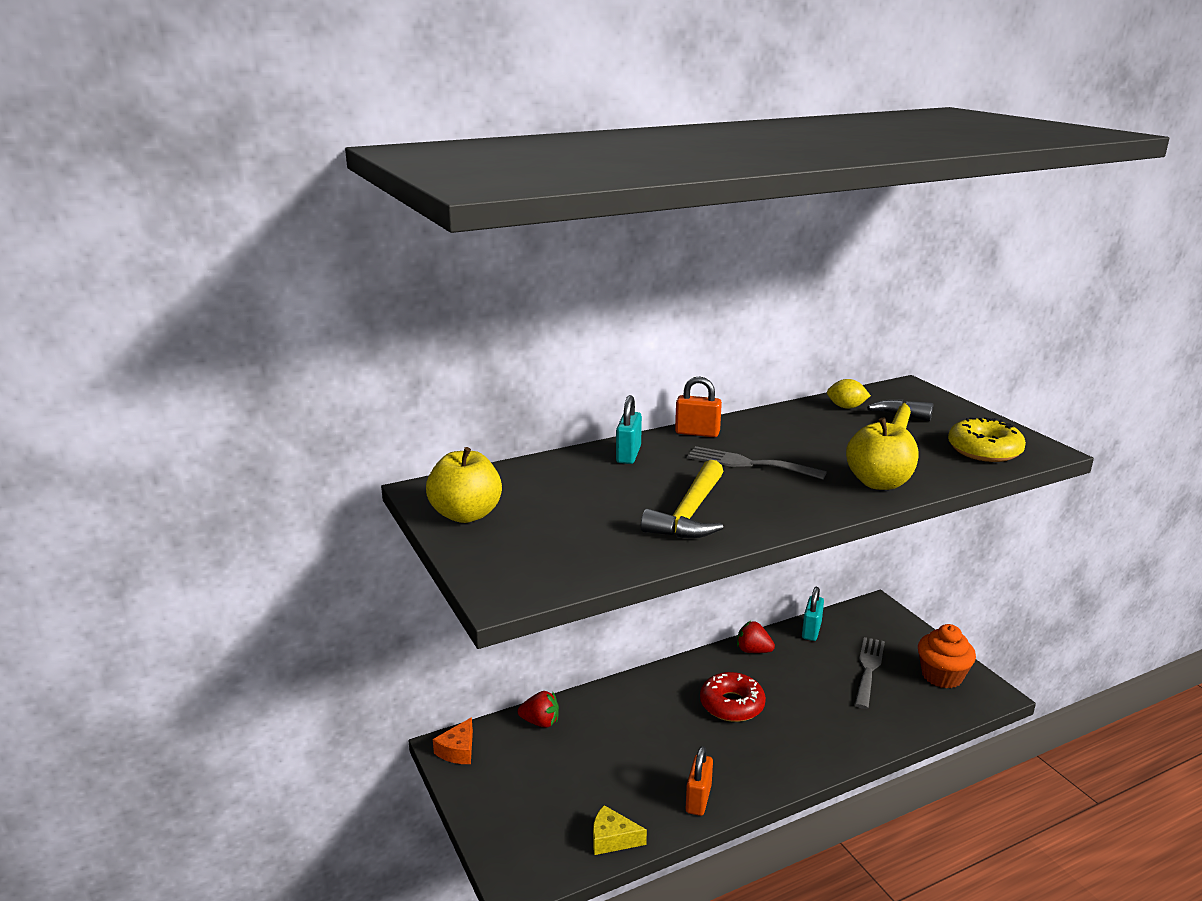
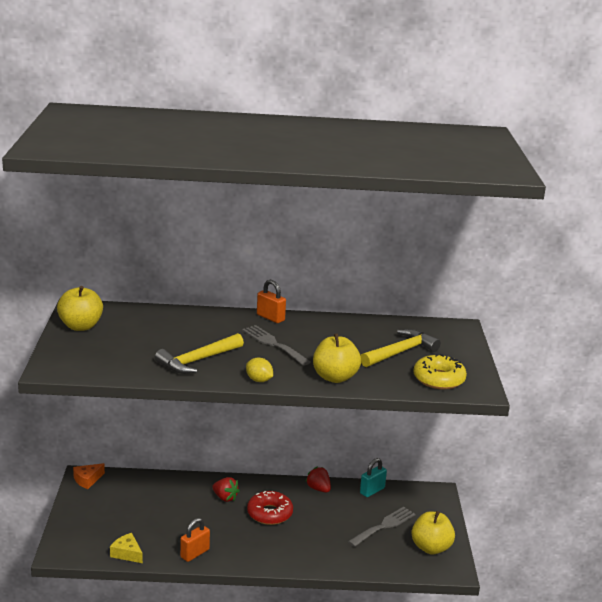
camera: 25 degrees right, 0 degrees up
red strawberry [518,691,559,728] -> red strawberry moved to [212,477,240,502]
turquoise padlock [616,395,642,464] -> none
yellow lemon [827,379,871,409] -> yellow lemon moved to [246,358,273,382]
orange cupcake [918,624,976,688] -> yellow apple [412,511,455,554]

